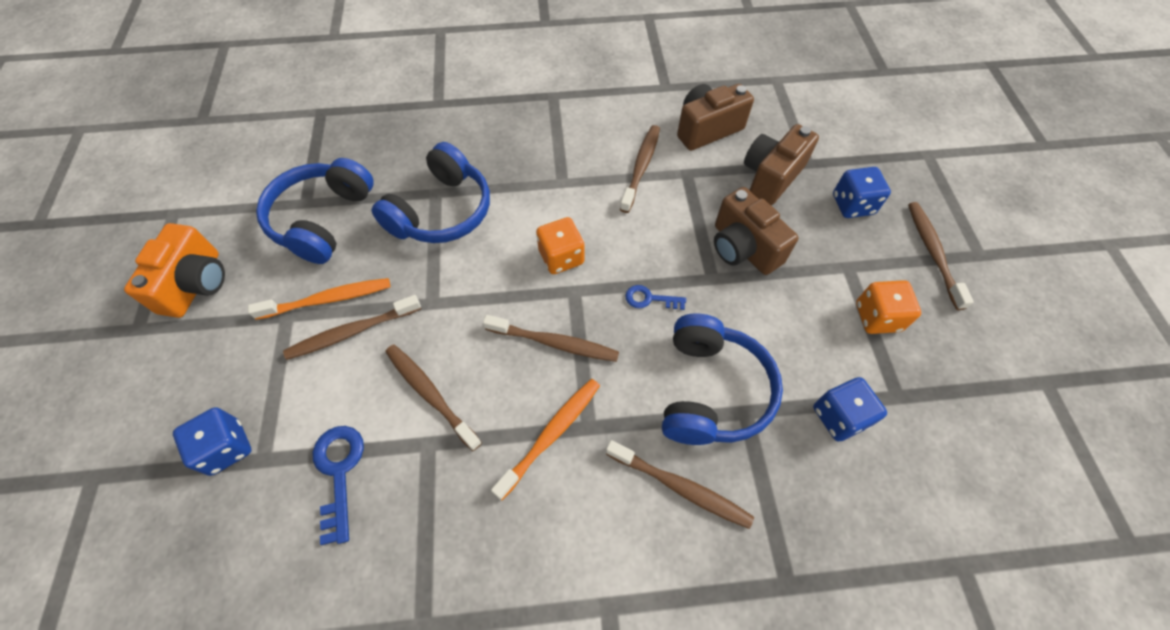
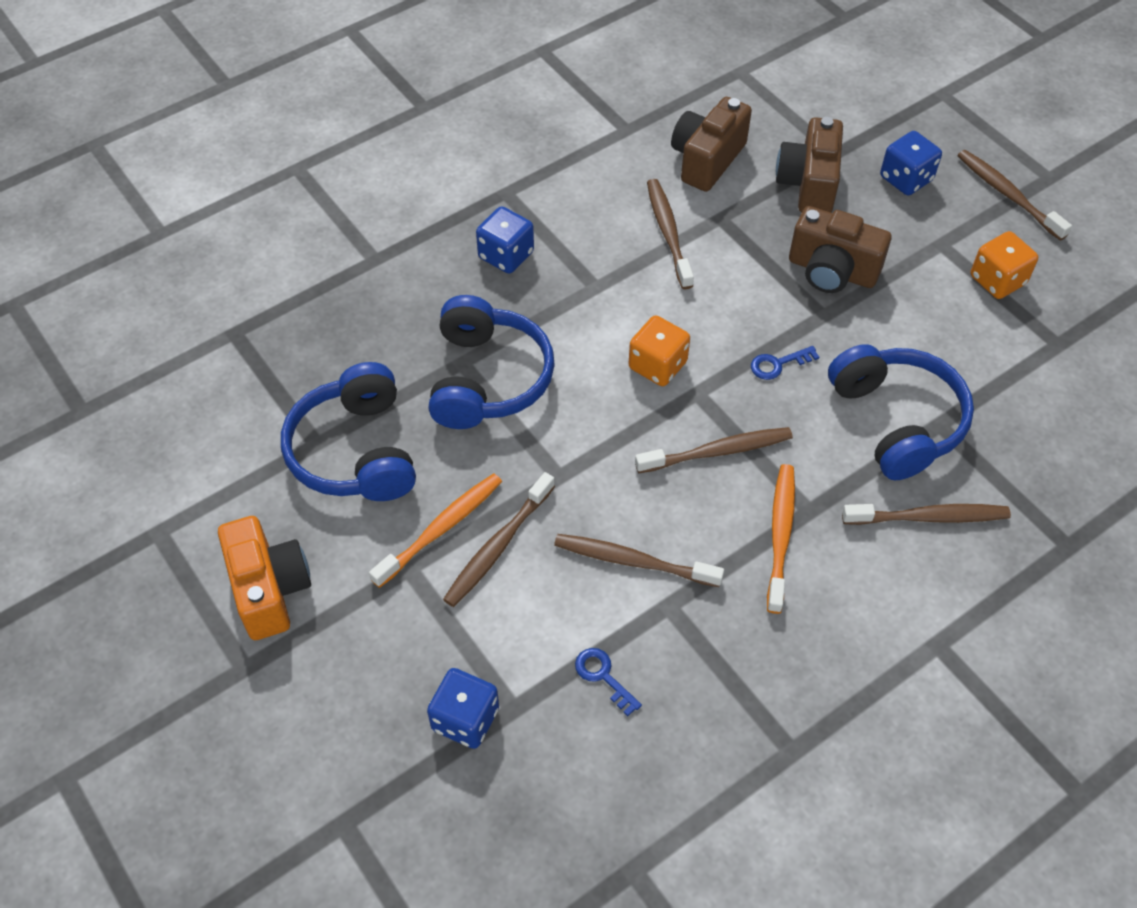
camera: 30 degrees left, 5 degrees down
blue key [313,426,364,545] -> blue key [575,648,642,716], size x0.61
blue dice [813,377,887,441] -> blue dice moved to [476,206,534,274]

